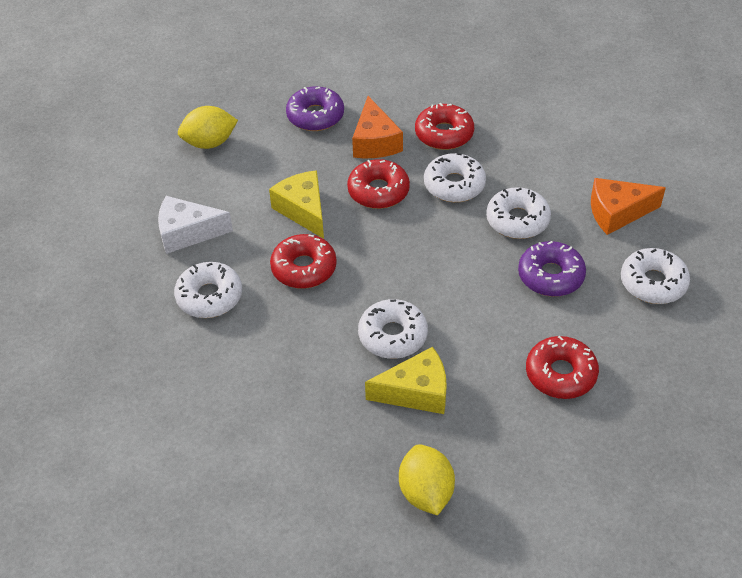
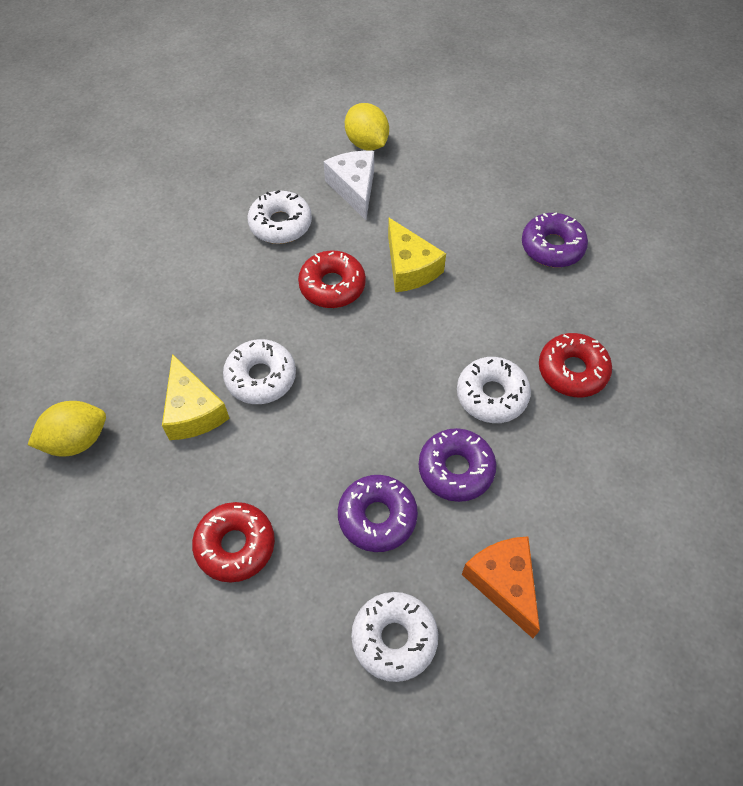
camera: 75 degrees right, 10 degrees up
yellow lemon [178,106,238,149] -> yellow lemon moved to [345,103,389,150]
yellow cheese [269,170,324,239] -> yellow cheese turned 105 degrees clockwise [388,218,446,292]
red donut [347,159,410,209] -> none
orange cheese [352,96,403,158] -> none
white donut [486,187,551,239] -> purple donut [419,428,496,502]

